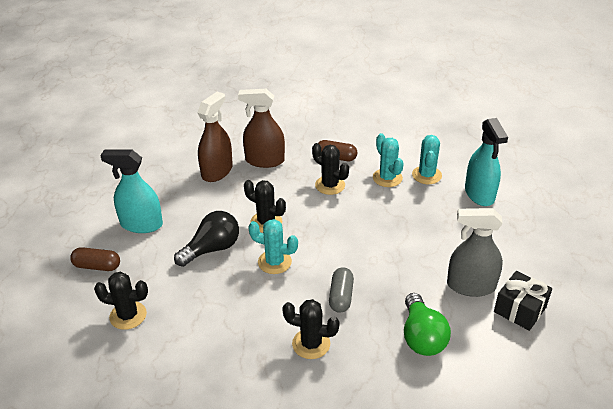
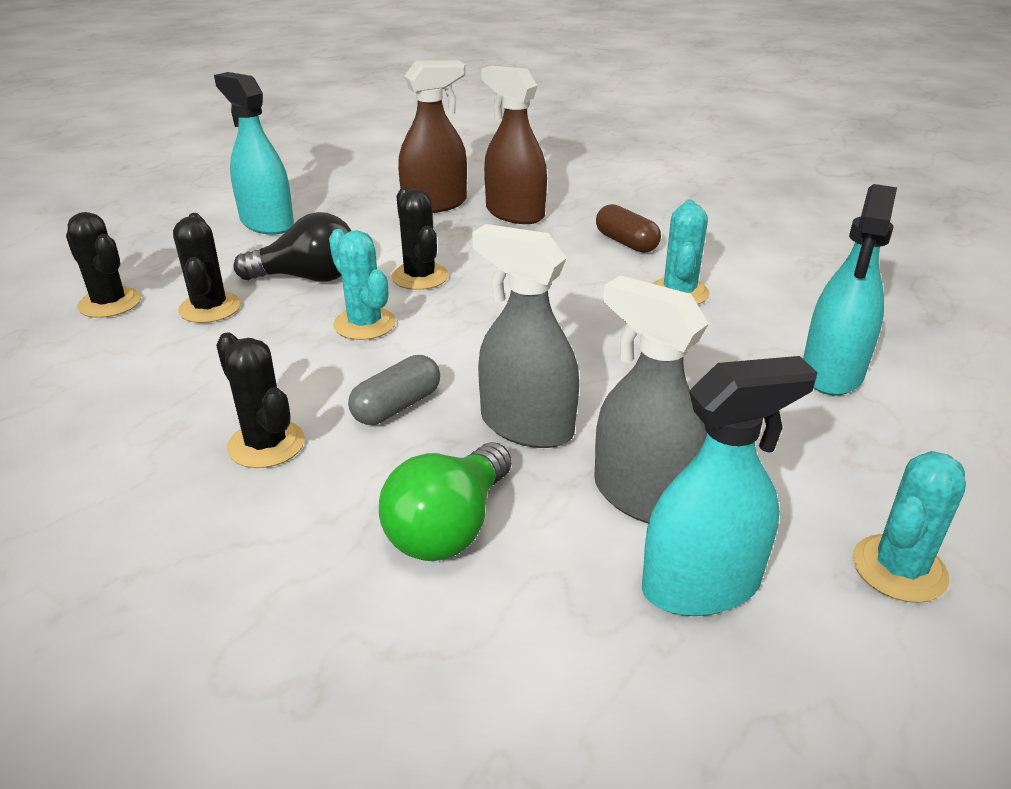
camera: 35 degrees right, 5 degrees down
brown capsule [70,247,120,271] -> none
black cactus [312,143,349,195] -> black cactus moved to [173,213,241,323]
turquoise cactus [412,135,442,184] -> turquoise cactus moved to [853,451,966,603]
black gift [494,271,552,331] -> turquoise spray bottle [642,356,818,616]
none -> grey spray bottle [472,224,579,448]

